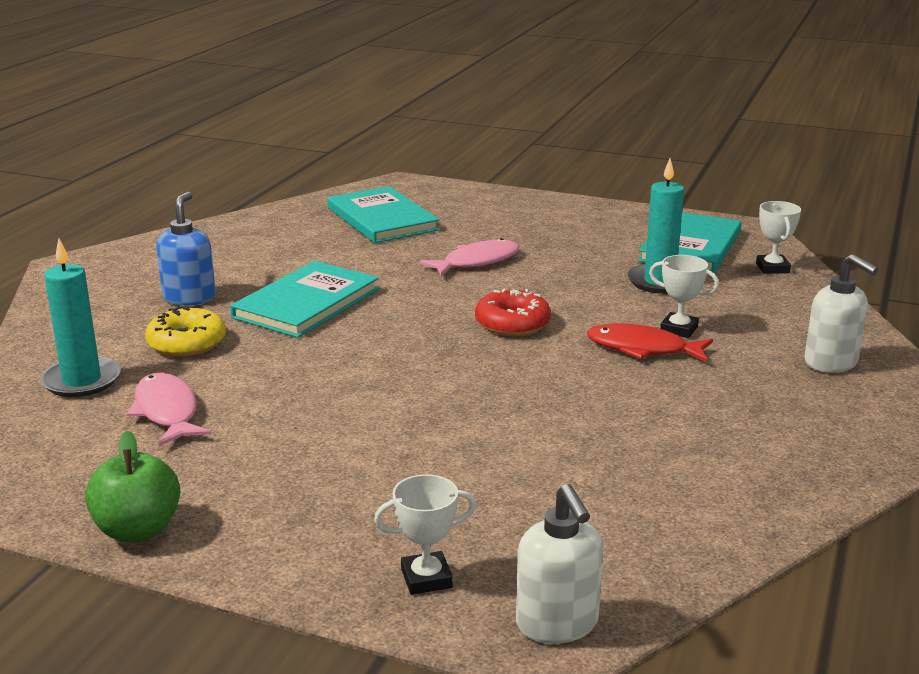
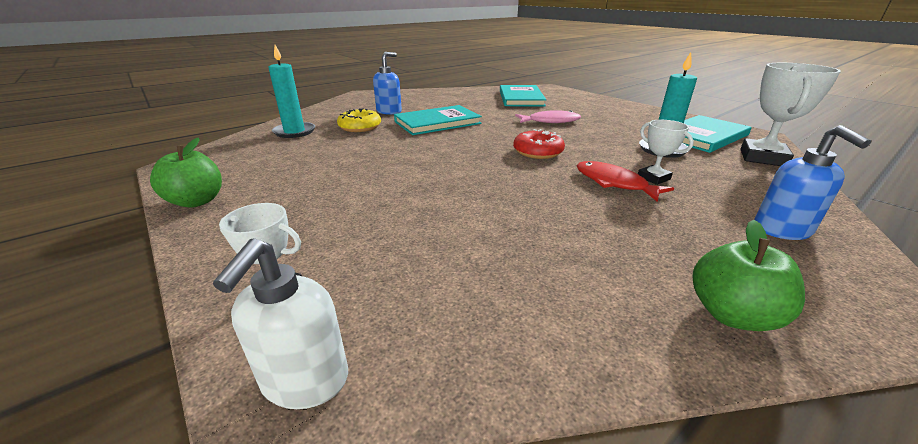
camera: 30 degrees right, 5 degrees up
pink fish [127,373,211,446] -> none
white trophy [756,201,801,274] -> white trophy [740,63,841,166], size x1.76
white soap dispenser [805,254,878,373] -> blue soap dispenser [754,125,871,240]
none -> green apple [693,220,805,331]

